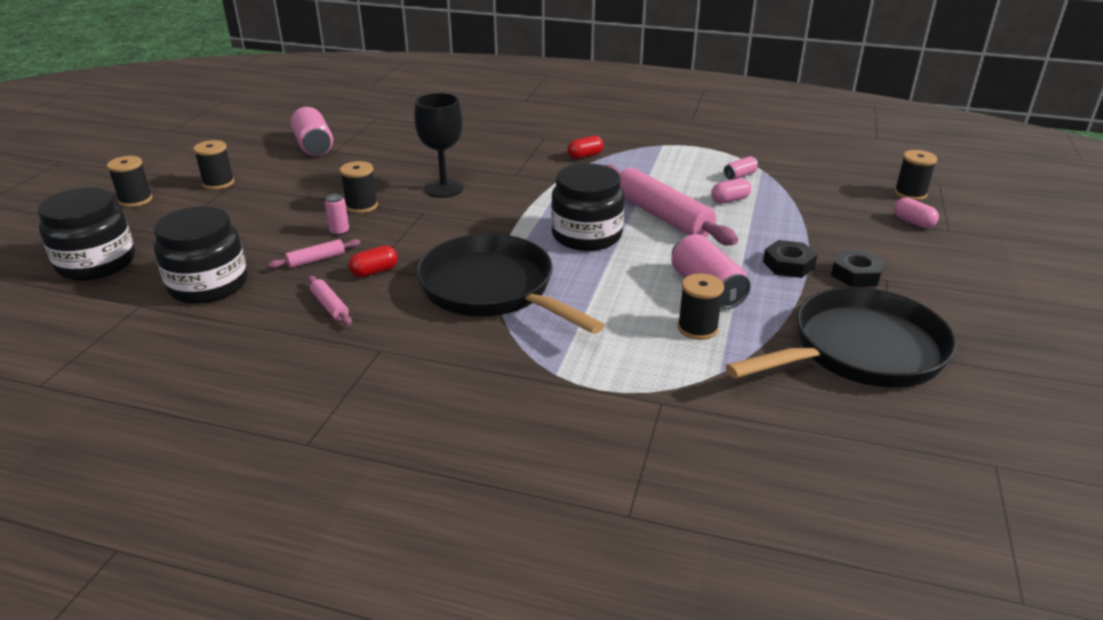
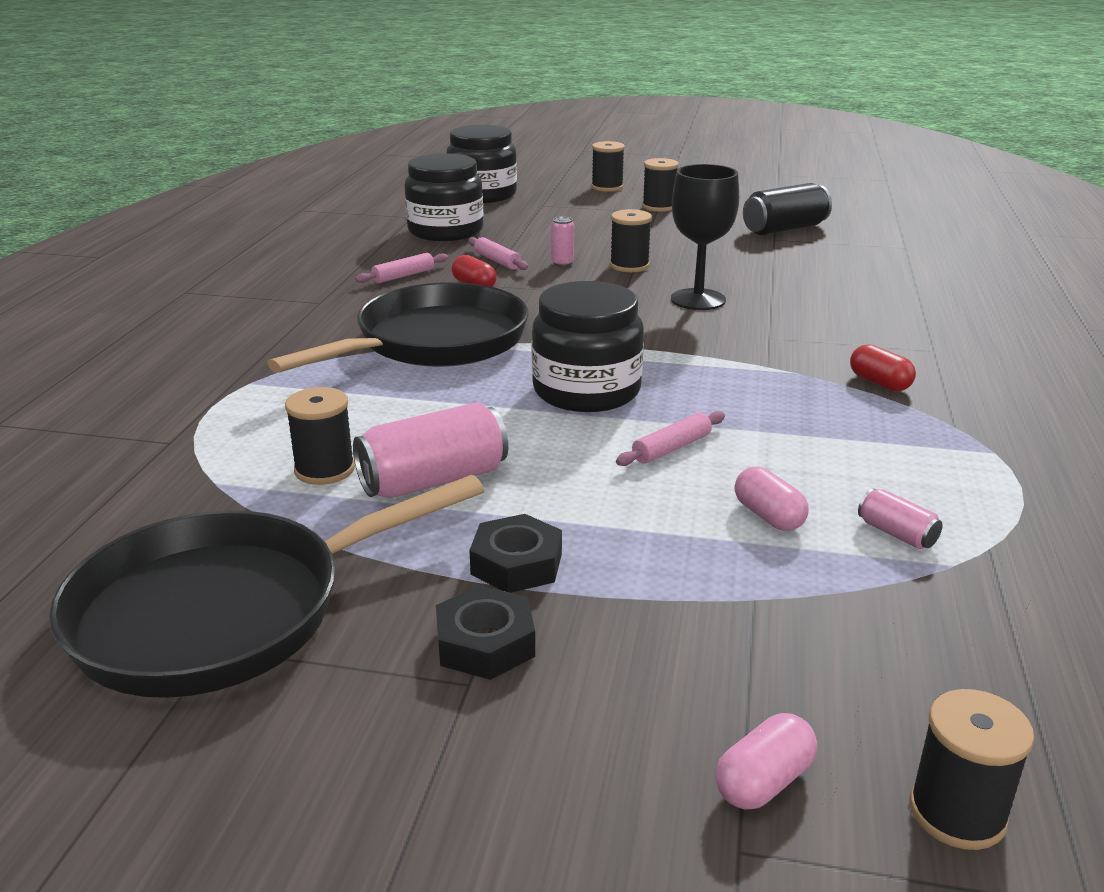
camera: 85 degrees right, 5 degrees down
pink can [291,107,333,156] -> black can [743,183,832,235]
pink rolling pin [604,165,738,245] -> pink rolling pin [616,411,725,466], size x0.44
black pan [726,287,956,388] -> black pan turned 90 degrees clockwise [49,475,484,698]

